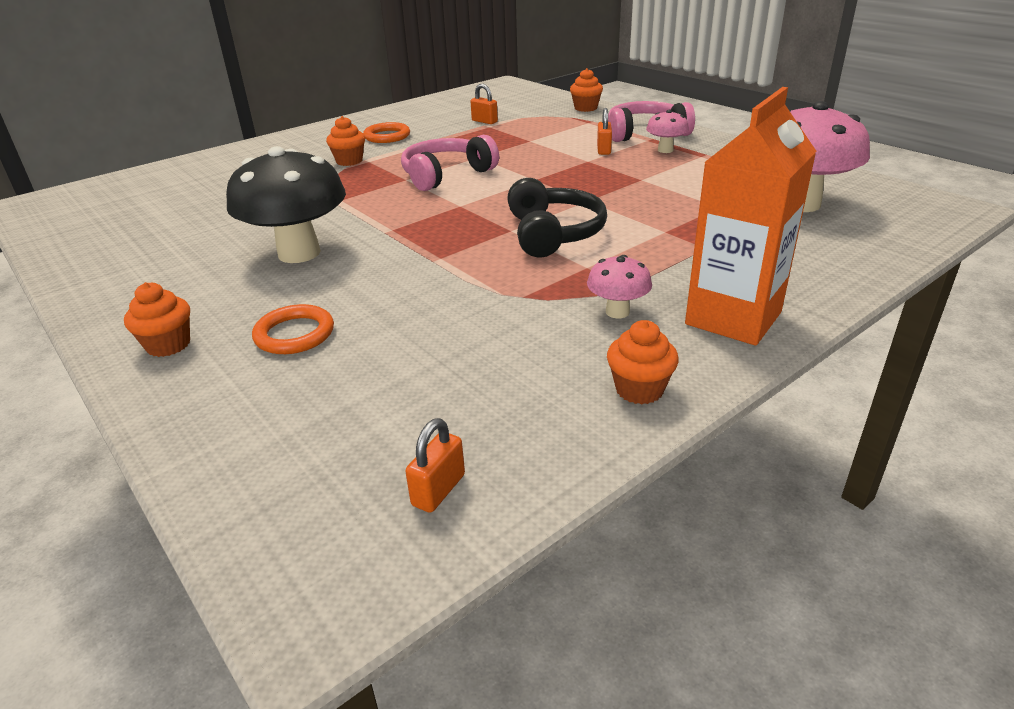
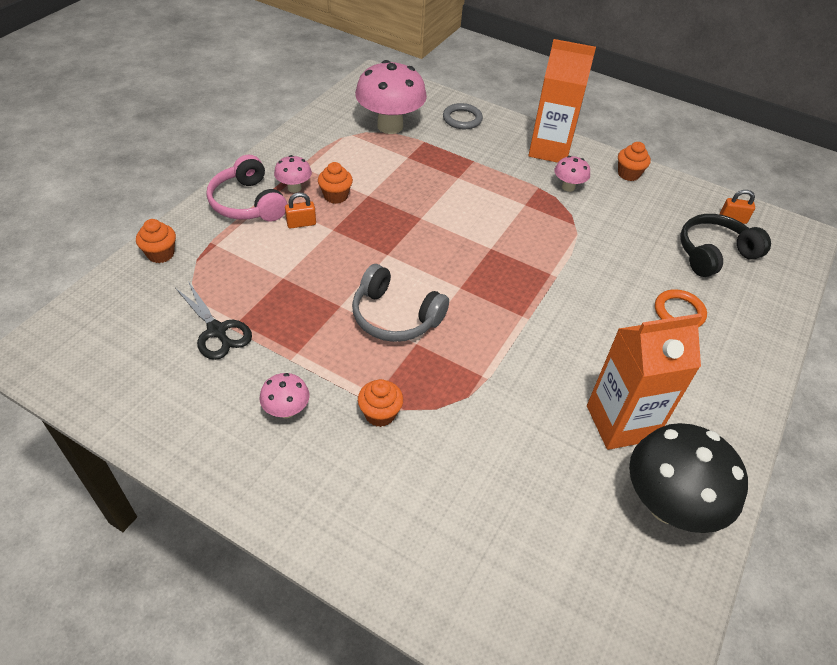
camera: 115 degrees left, 15 degrees up
orange cupcake [124,282,190,357] -> orange cupcake moved to [318,162,353,204]
black mushroom [226,146,346,263] -> black mushroom moved to [629,423,748,533]
orange ring [363,122,410,143] -> pink mushroom [260,373,309,418]
pink headphones [401,135,499,191] -> grey headphones [352,264,449,342]
orange padlock [471,84,498,124] -> black scissors [175,281,252,360]
black headphones [507,178,607,258] -> black headphones moved to [680,214,771,277]
none -> grey ring [443,103,483,129]
none -> orange carton [587,313,703,450]

